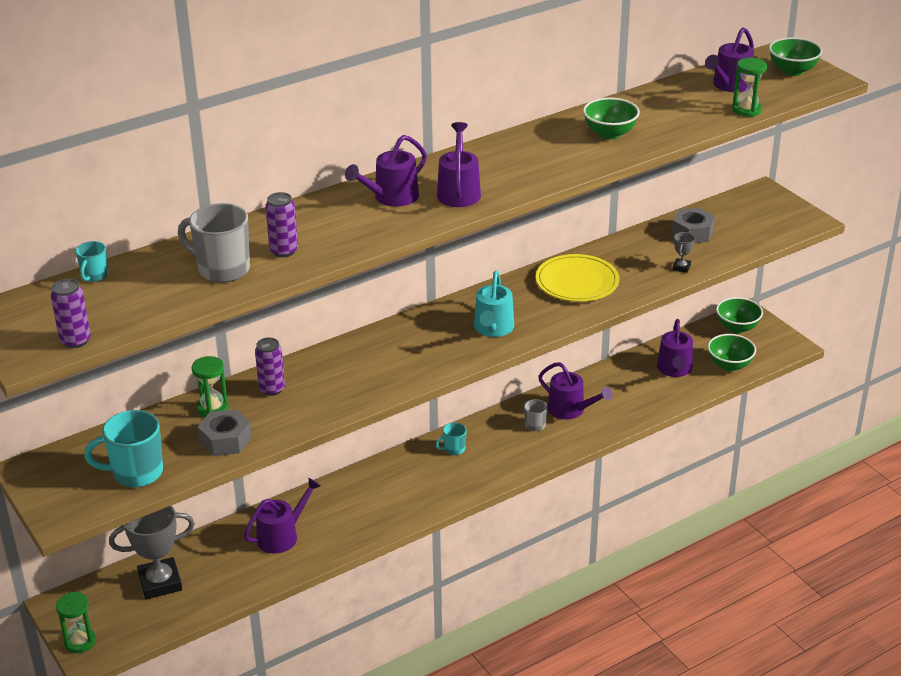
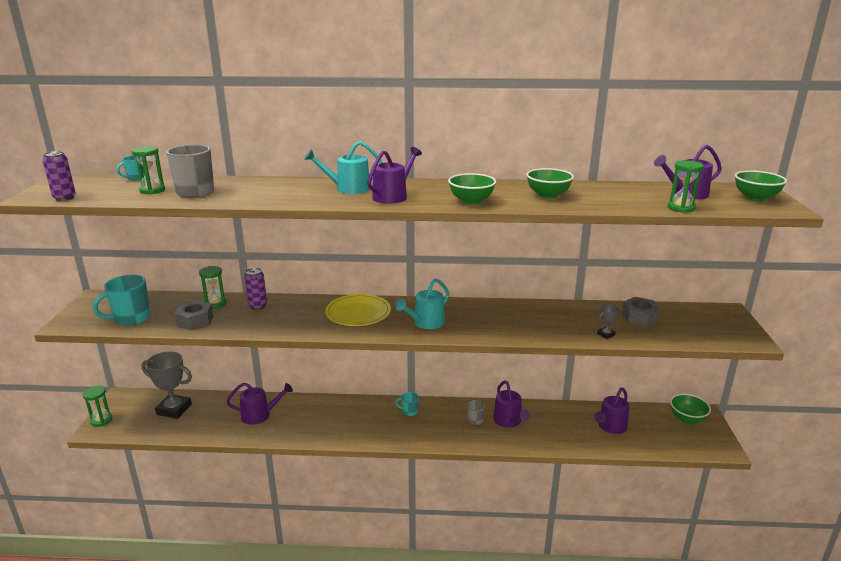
camera: 35 degrees right, 10 degrees down
turquoise mug [84,410,163,487] -> turquoise mug turned 60 degrees counterclockwise [93,275,150,326]
purple can [265,192,298,257] -> none
purple watering can [345,135,427,207] -> turquoise watering can [304,141,383,194]
yellow plate [536,254,619,302] -> yellow plate moved to [325,294,391,326]
green bowl [708,334,756,371] -> green bowl moved to [448,173,496,205]
none -> green hourglass [132,146,165,195]

